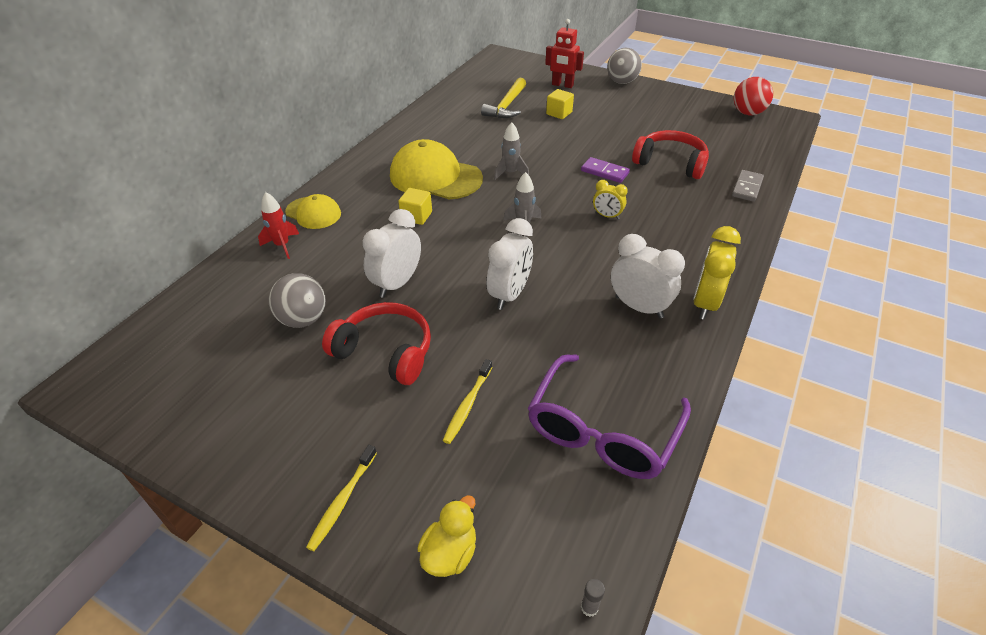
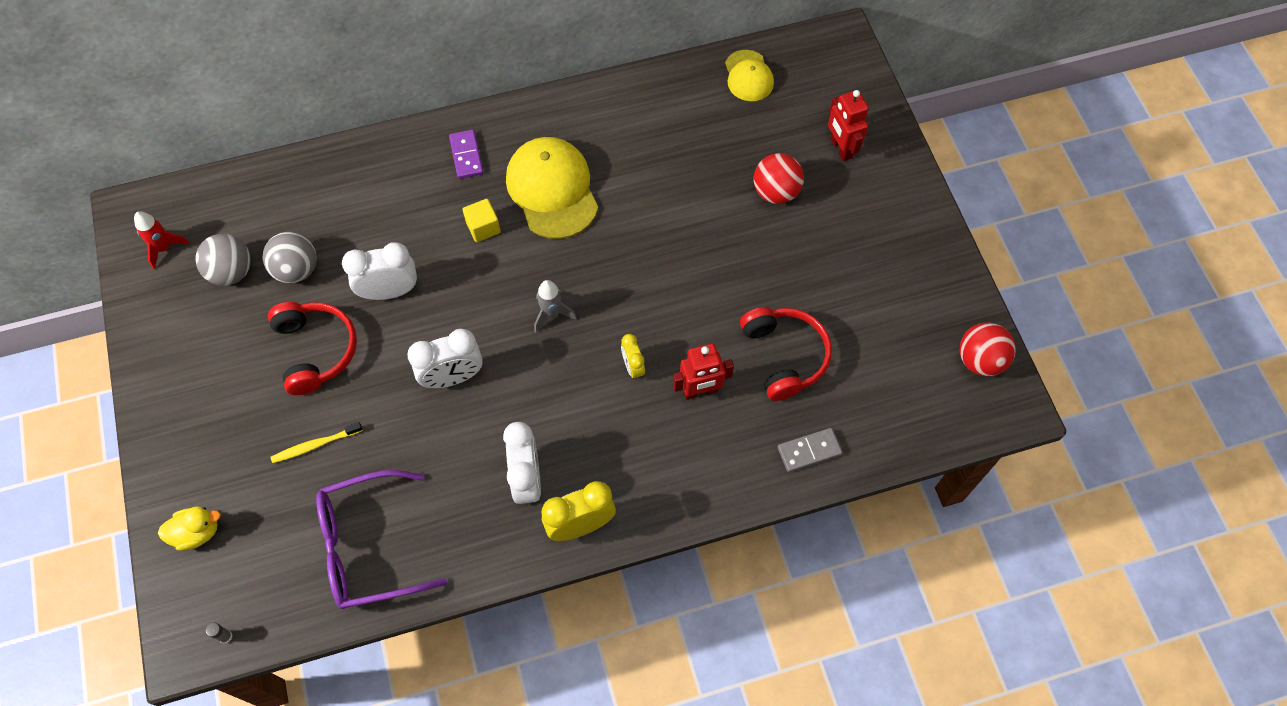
camera: 45 degrees right, 20 degrees up
red rocket [258,192,299,259] -> red rocket moved to [134,211,189,269]
yellow cap [285,194,341,229] -> yellow cap moved to [725,50,774,101]
yellow toothbrush [306,445,377,551] -> none
yellow hammer [481,78,526,118] -> none
grey rocket [494,122,529,180] -> none
yellow cube [546,89,574,119] -> red ball [754,153,804,204]
purple domino [581,157,630,183] -> purple domino moved to [449,130,483,179]
grey ball [607,48,642,84] -> grey ball moved to [195,234,251,286]
none -> red robot [673,344,734,400]

